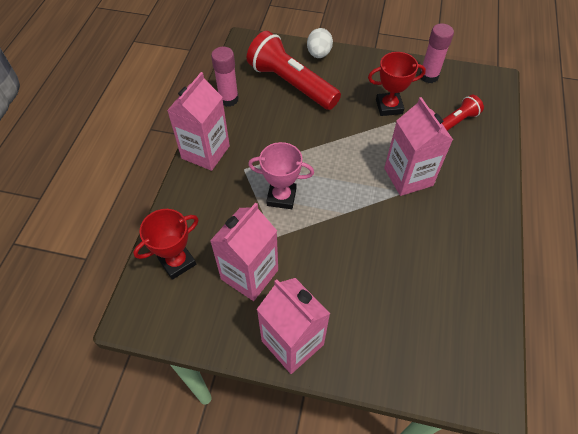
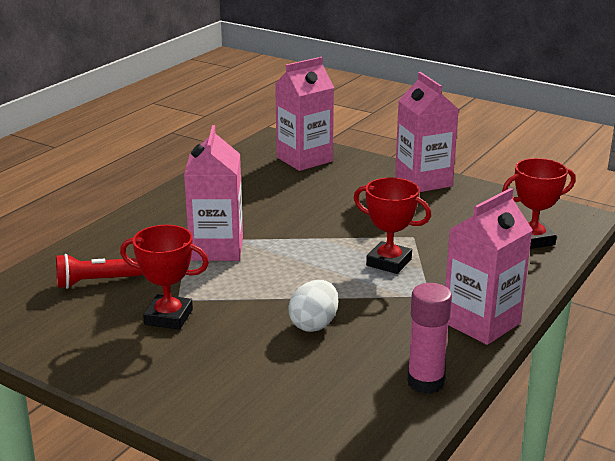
camera: 160 degrees left, 30 degrees down
pink carton [210,203,278,301] -> pink carton moved to [275,57,334,171]
red flashlight [247,31,341,110] -> none
pink trophy [248,142,314,209] -> red trophy [354,178,431,274]
white egg [307,28,333,58] -> white egg moved to [289,280,338,332]
pink glue stick [419,24,454,83] -> none

